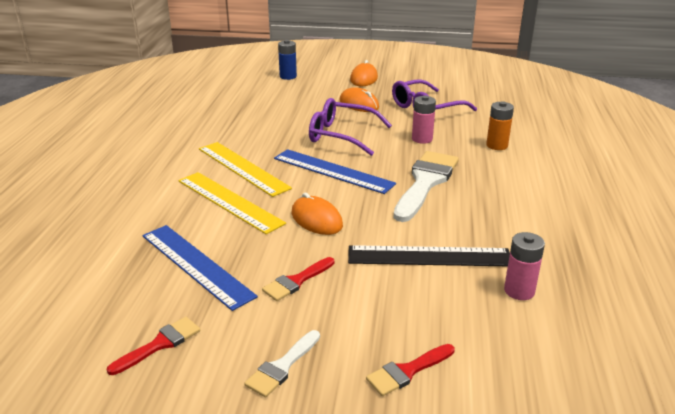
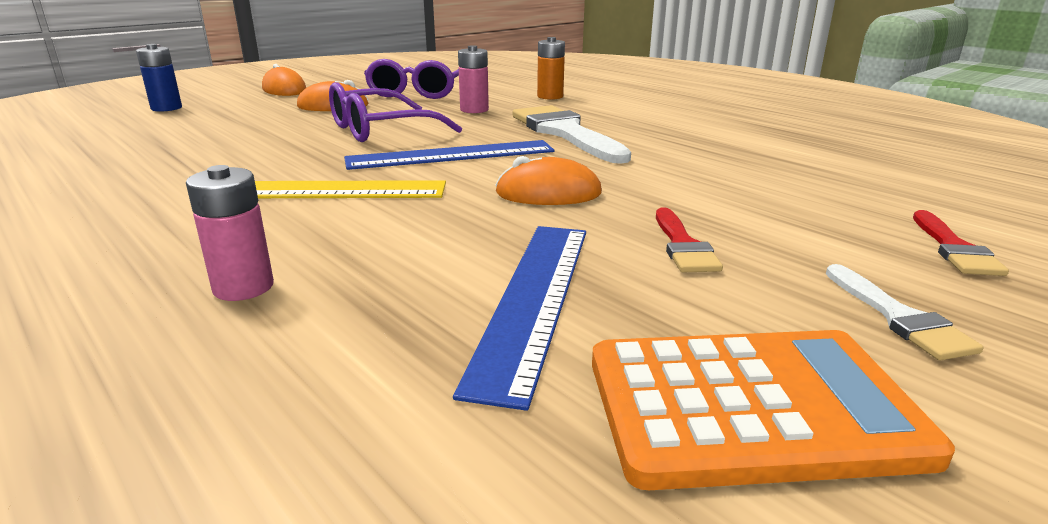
camera: 50 degrees left, 5 degrees down
red brush [107,317,200,375] -> orange calculator [592,330,955,490]
blue ruler [143,225,258,311] -> blue ruler turned 75 degrees counterclockwise [453,226,586,411]
yellow ruler [178,172,286,234] -> none
black ruler [348,245,510,266] -> none
pink battery [504,232,545,300] -> pink battery moved to [186,165,274,301]

